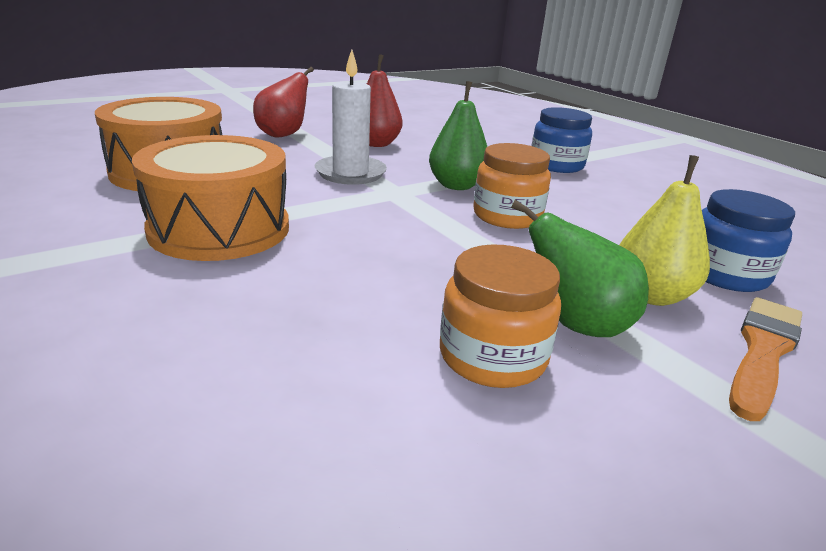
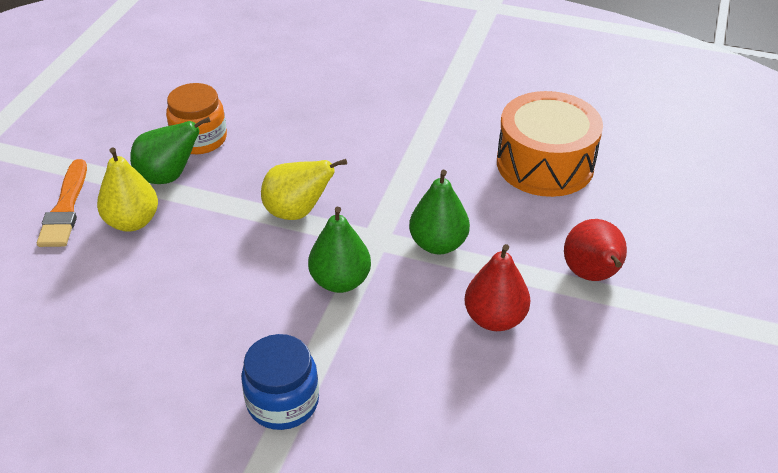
camera: 145 degrees right, 15 degrees up
orange drum [132,135,289,261] -> none
white candle [315,50,387,185] -> green pear [409,170,470,255]
orange jar [473,143,551,229] -> none
blue jar [702,189,795,292] -> none
none -> yellow pear [261,159,347,220]

